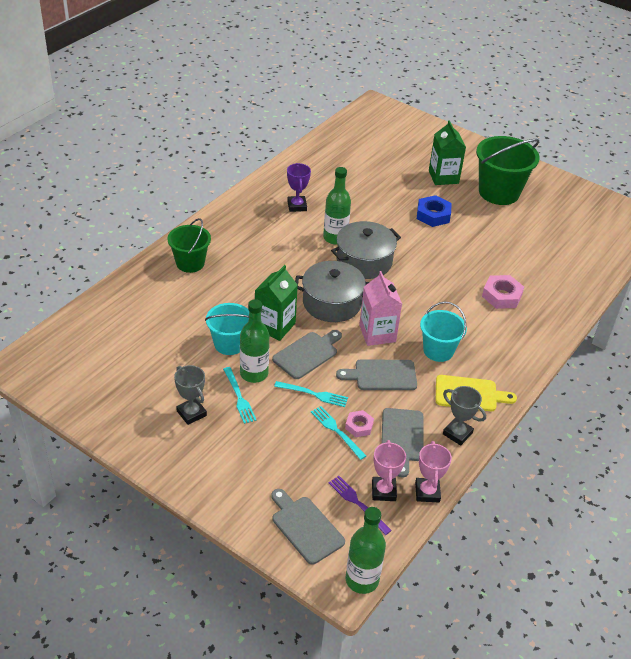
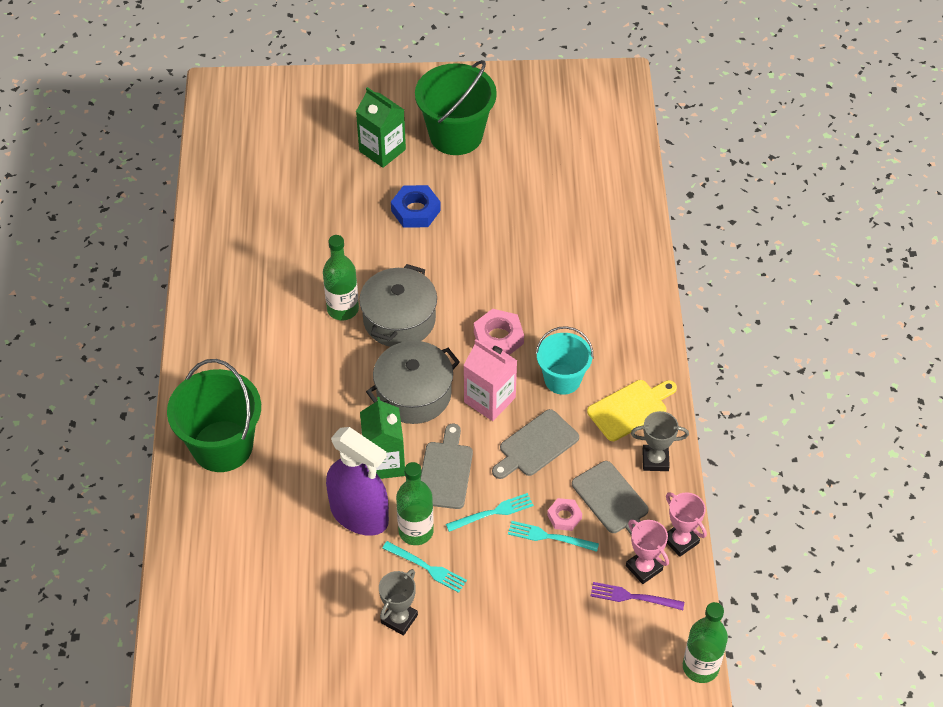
camera: 35 degrees left, 10 degrees up
green bucket [167,218,211,273] -> green bucket [167,359,261,472], size x1.61
grey trophy [174,365,207,425] -> grey trophy turned 75 degrees counterclockwise [379,569,418,636]
turquoise bucket [205,303,249,355] -> purple spray bottle [326,427,389,536]
grey cutting board [271,489,345,565] -> none
purple trophy [287,163,311,212] -> none
pink nut [482,275,524,309] -> pink nut moved to [474,309,524,355]

